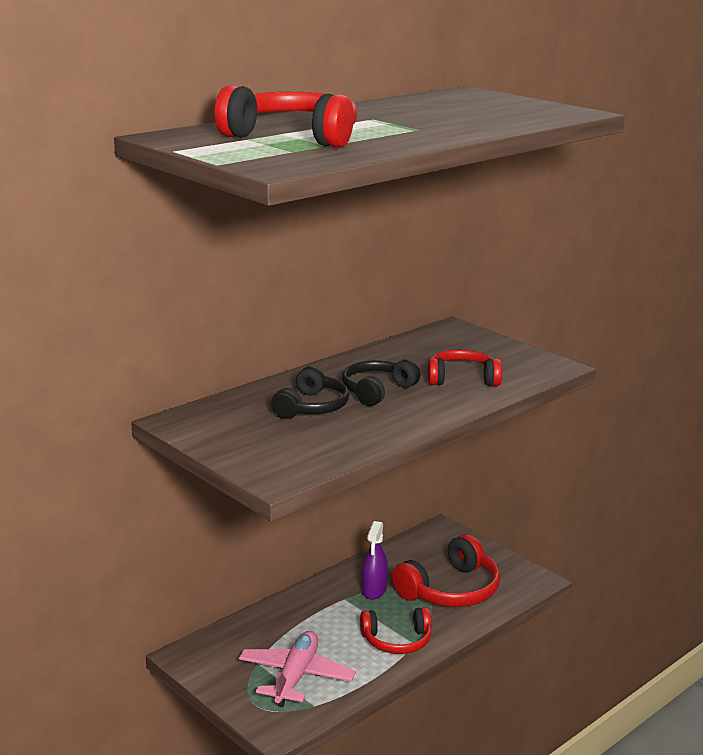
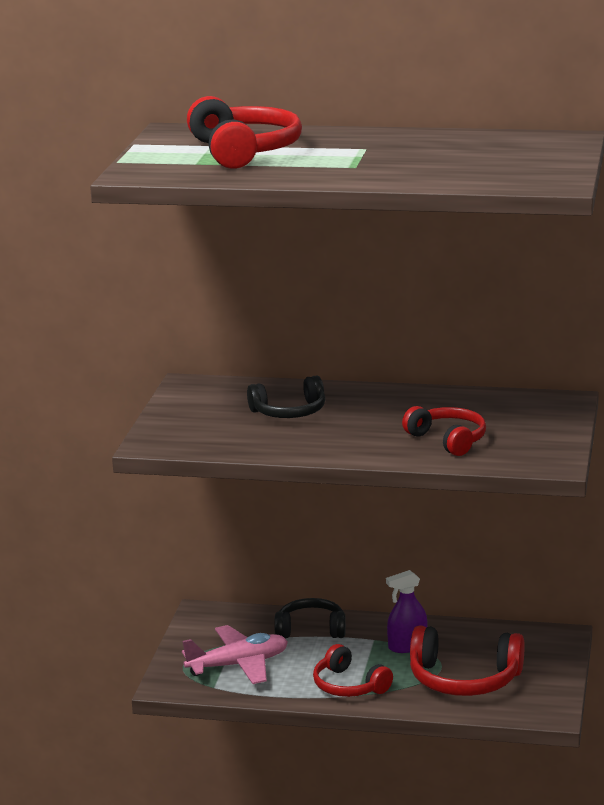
camera: 55 degrees right, 0 degrees up
black headphones [342,359,421,406] -> black headphones moved to [274,598,346,638]

